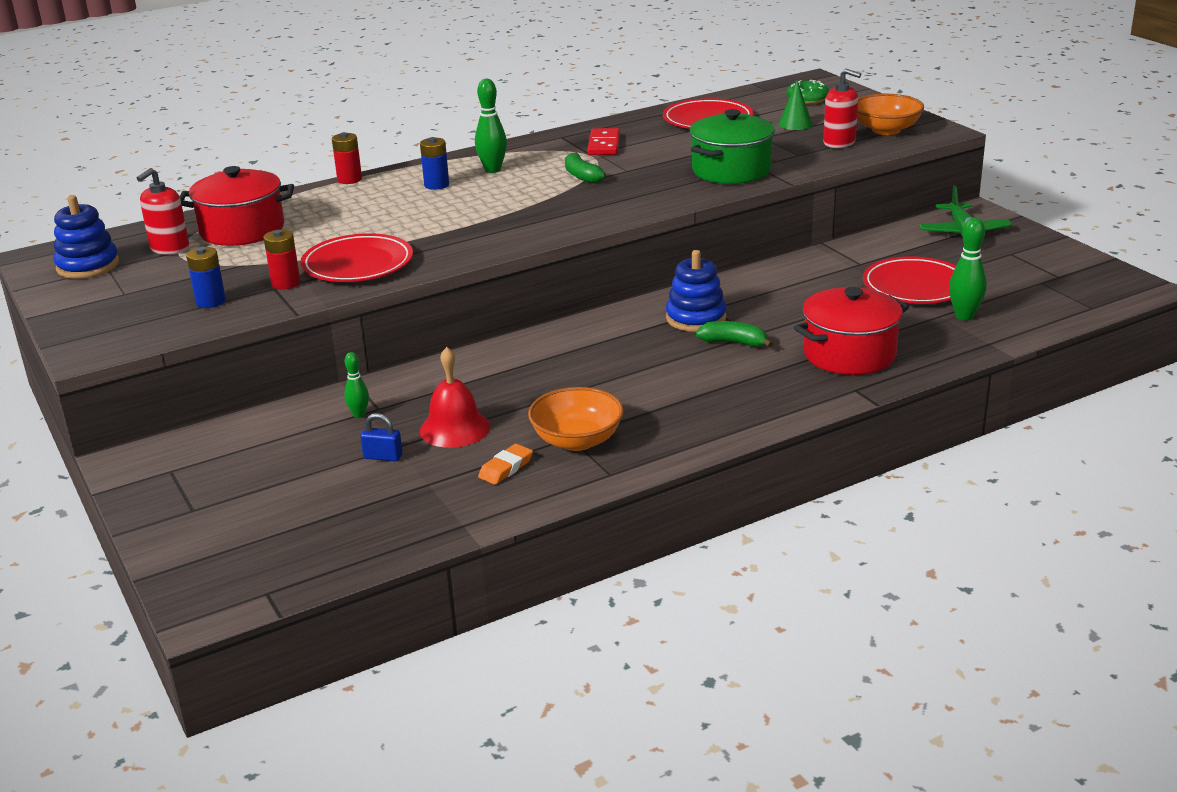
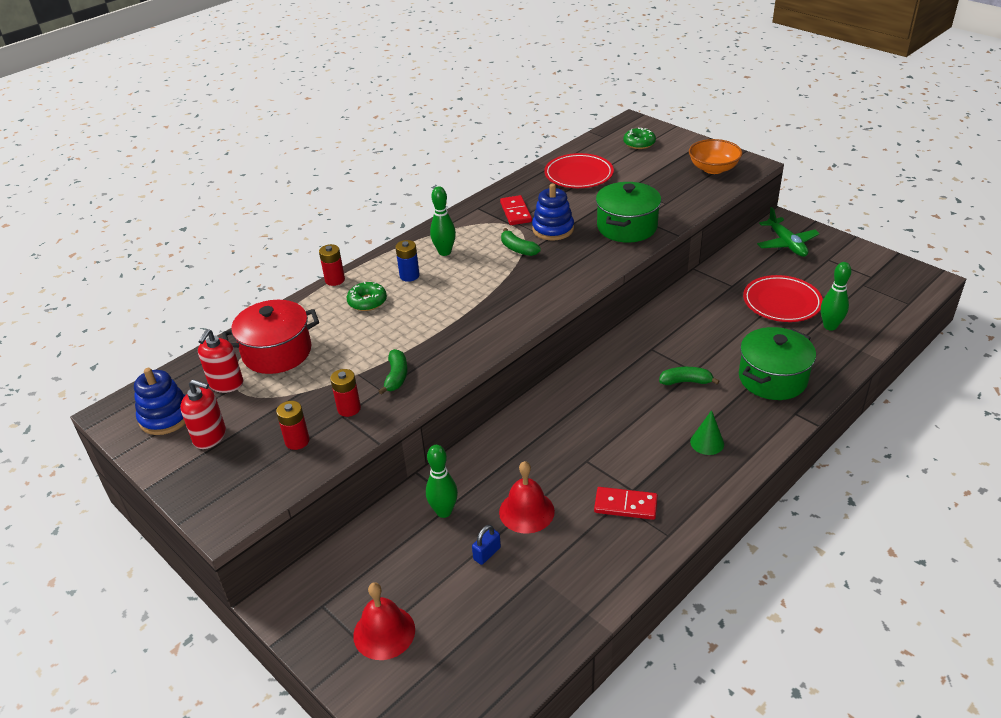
camera: 15 degrees left, 10 degrees up
blue battery [186,247,226,308] -> red battery [276,401,310,450]
red plate [300,233,413,282] -> green banana [378,349,408,395]
green bowling pin [344,352,369,418] -> green bowling pin [426,445,458,518], size x1.64
blue padlock [360,413,403,462] -> blue padlock turned 45 degrees counterclockwise [472,525,501,565]
orange eraser [478,444,533,485] -> none
orange bowl [528,387,624,451] -> red domino [594,487,658,520]
blue stacking toy [666,250,726,332] -> blue stacking toy moved to [532,184,574,240]
green cone [779,80,813,130] -> green cone moved to [690,410,724,455]
red pot [794,287,909,375] -> green pot [739,327,816,400]
red soap dispenser [823,69,861,148] -> red soap dispenser moved to [180,379,226,449]
none -> green donut [347,282,387,311]
none -> red bell [353,582,415,660]

